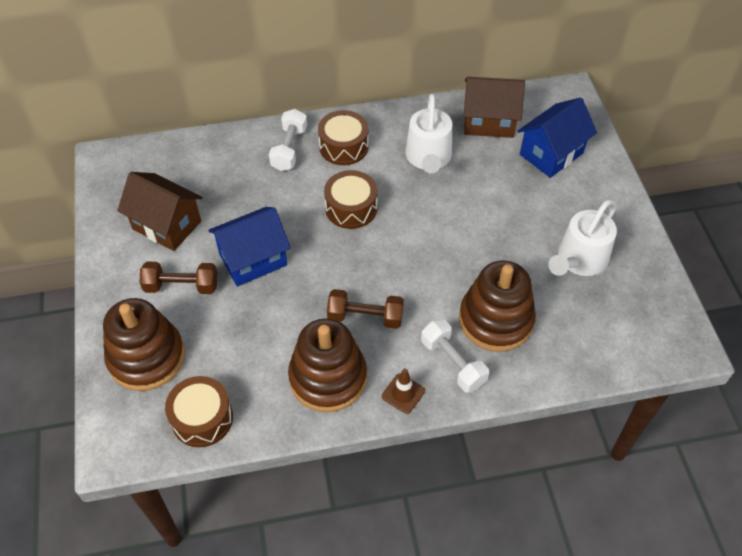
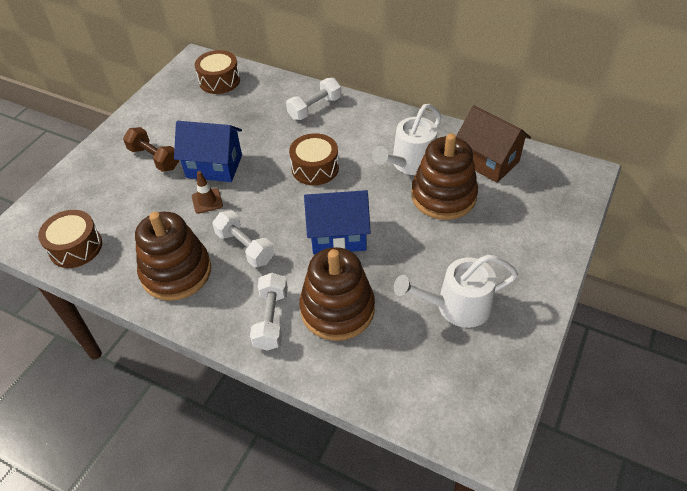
camera: 40 degrees right, 5 degrees down
brown stacking toy [103,298,185,391] -> brown stacking toy moved to [411,133,478,220]
brown house [117,172,203,251] -> none
brown drum [318,110,369,165] -> brown drum moved to [195,50,240,94]
brown dumbbell [327,289,404,329] -> white dumbbell [212,210,274,267]
brown traffic cone [382,368,425,414] -> brown traffic cone moved to [192,171,223,214]
blue house [518,97,597,178] -> blue house moved to [304,190,371,254]

